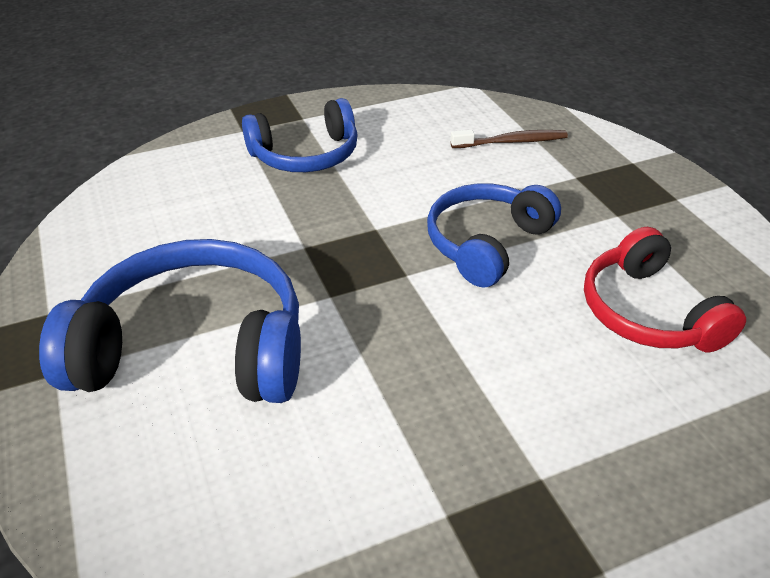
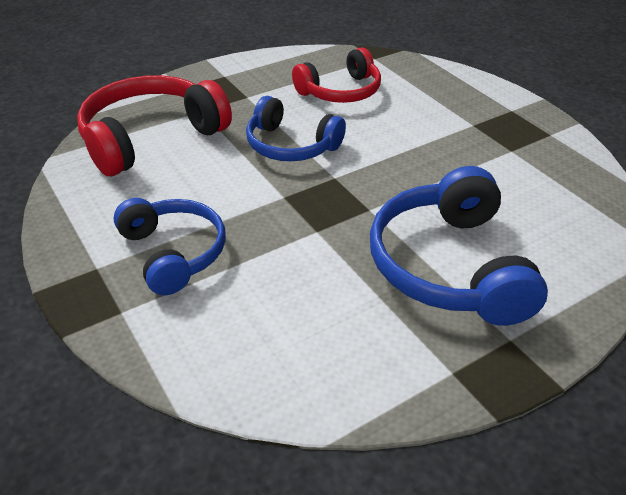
camera: 100 degrees left, 0 degrees up
brown toothbrush [450,130,568,148] -> red headphones [77,75,232,176]

